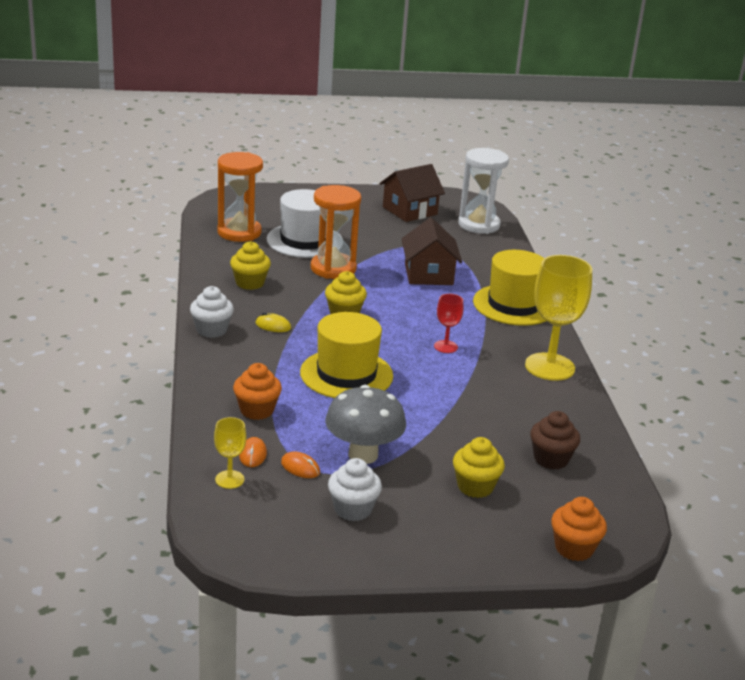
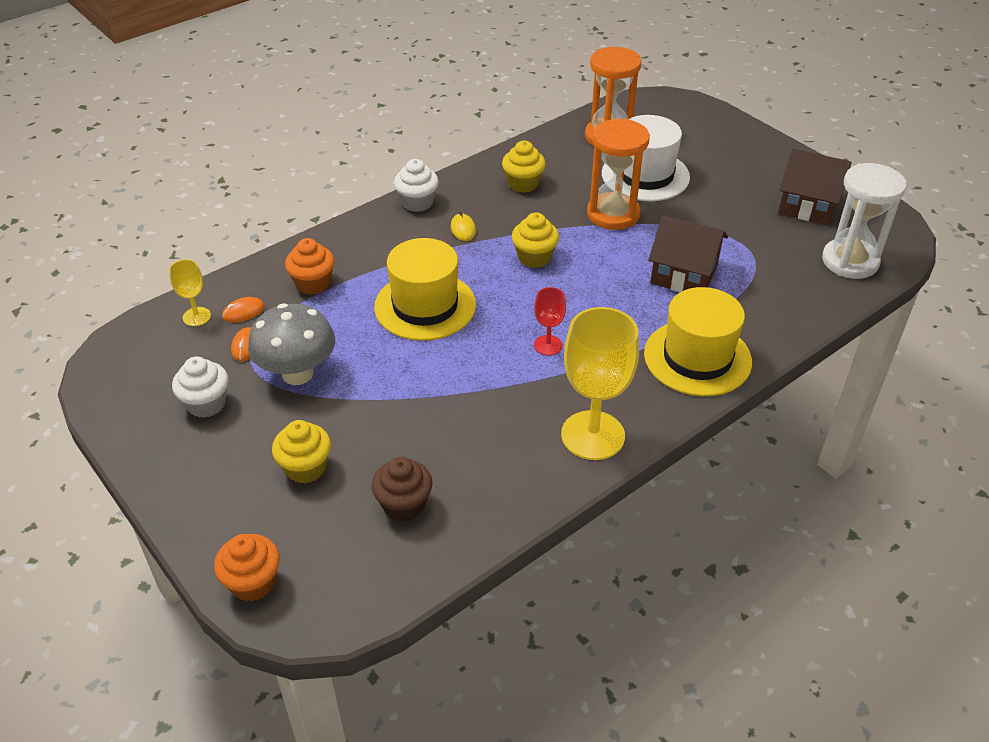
camera: 60 degrees right, 15 degrees up
brown house [402,218,462,285] -> brown house turned 60 degrees clockwise [648,215,728,292]

